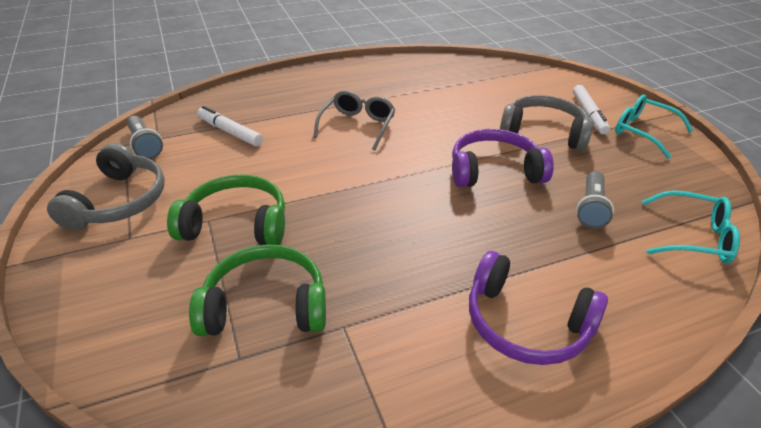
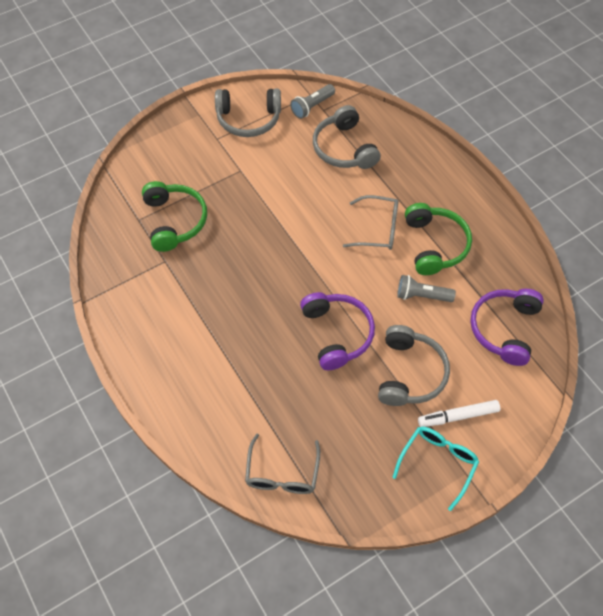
camera: 80 degrees right, 20 degrees up
green headphones [167,175,285,245] -> green headphones moved to [405,203,472,275]
white marker [197,106,263,146] -> grey headphones [313,105,381,169]
purple headphones [469,251,608,365] -> purple headphones moved to [470,289,544,366]
grey flashlight [576,171,614,229] -> grey flashlight moved to [397,275,456,302]
turquoise glasses [642,190,740,264] -> grey glasses [245,434,320,494]

